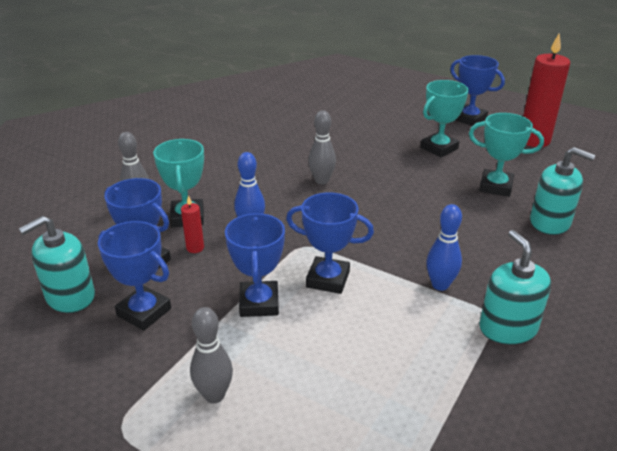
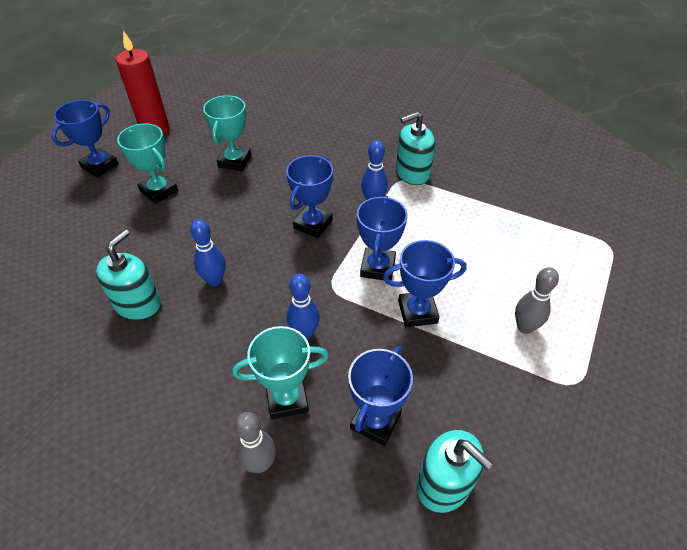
camera: 95 degrees left, 15 degrees up
blue trophy [98,221,171,331] -> blue trophy moved to [286,155,333,238]
red candle [181,195,204,253] -> none
grey bowling pin [308,110,336,185] -> blue bowling pin [190,219,226,286]
turquoise soap dispenser [530,147,596,235] -> turquoise soap dispenser moved to [96,229,161,320]

